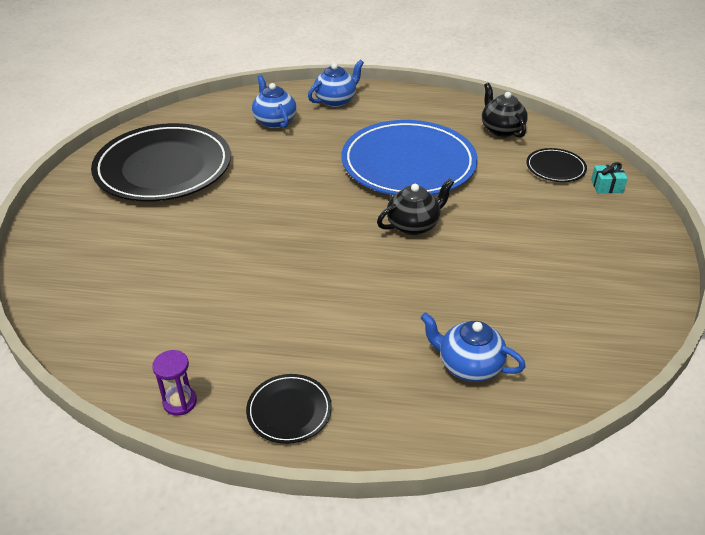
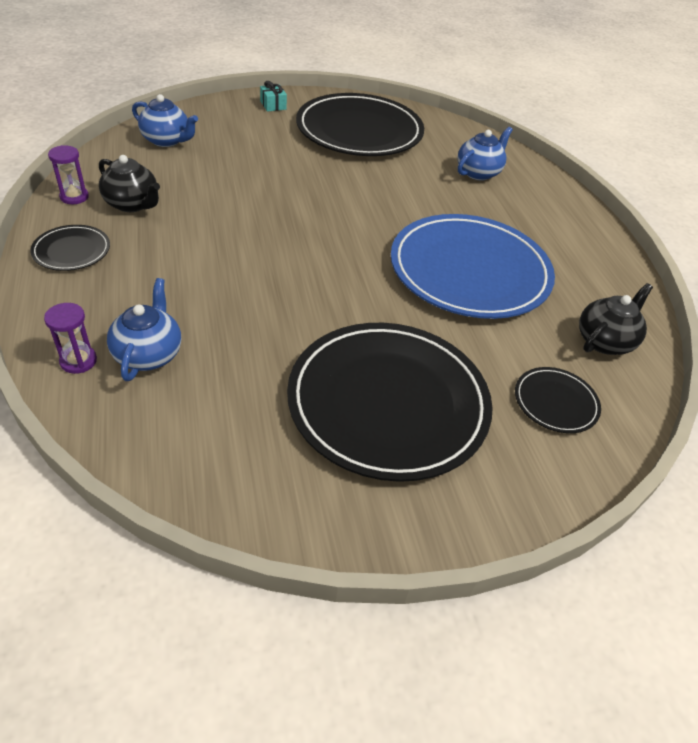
camera: 65 degrees right, 5 degrees up
blue teapot [308,60,364,107] -> blue teapot moved to [132,94,198,147]
black teapot [377,178,454,235] -> black teapot moved to [99,155,160,212]
turquoise gift [591,162,628,193] -> turquoise gift moved to [260,81,287,112]
none -> purple hourglass [44,303,97,374]
none -> black plate [287,323,493,482]

